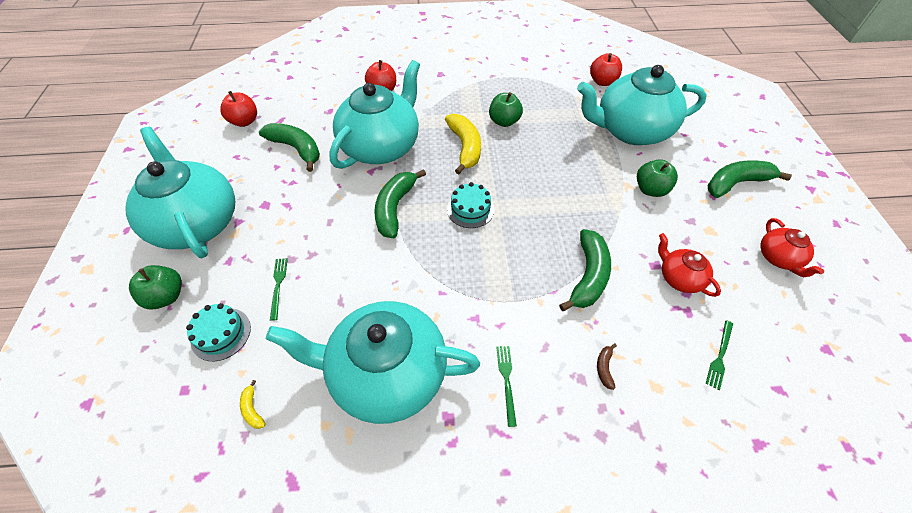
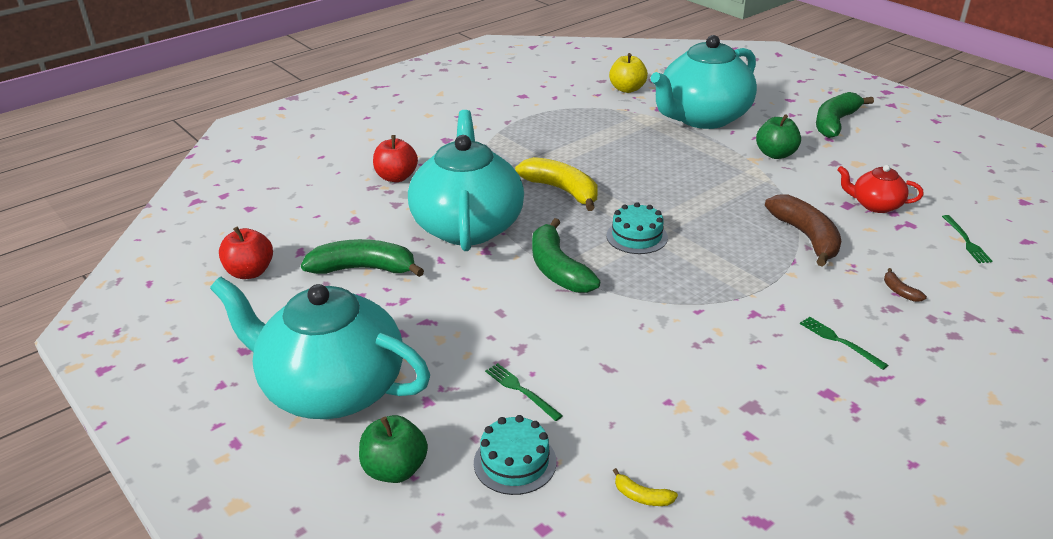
camera: 35 degrees left, 20 degrees down
turquoise teapot [266,301,480,424] -> none
green apple [489,92,523,127] -> none
green banana [559,229,611,311] -> brown banana [765,194,842,267]
red apple [590,53,622,86] -> yellow apple [609,53,648,93]
red teapot [760,218,824,277] -> none

